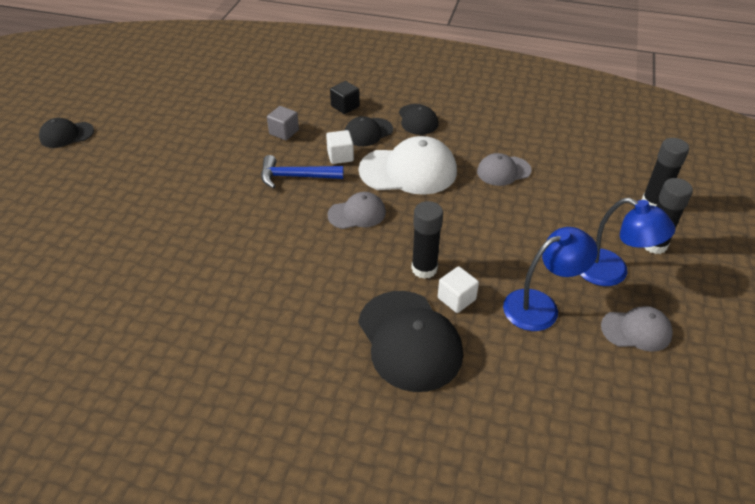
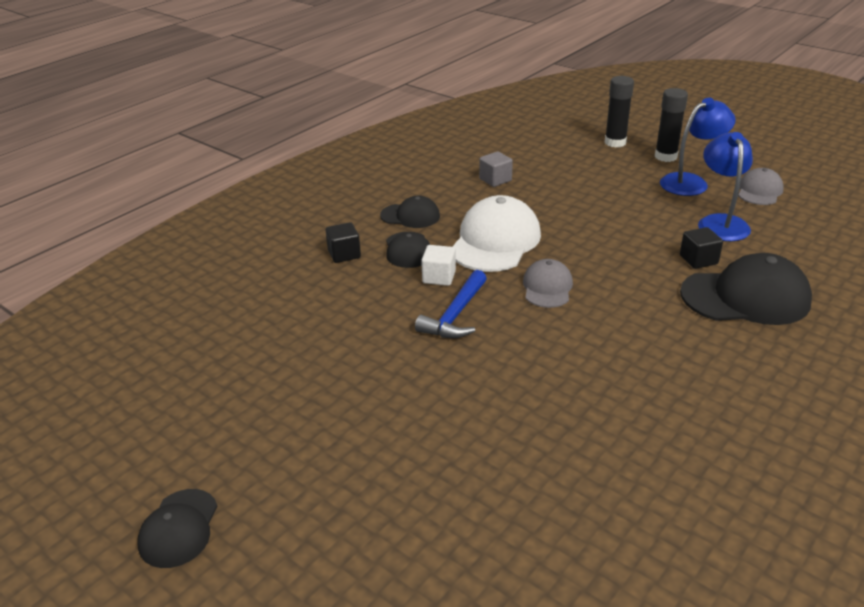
camera: 65 degrees left, 10 degrees down
grey cube [267,106,299,140] -> grey cube moved to [479,151,513,187]
black glue stick [411,201,443,279] -> none
white cube [438,266,479,313] -> black cube [680,227,723,269]
grey cap [477,153,532,186] -> none

